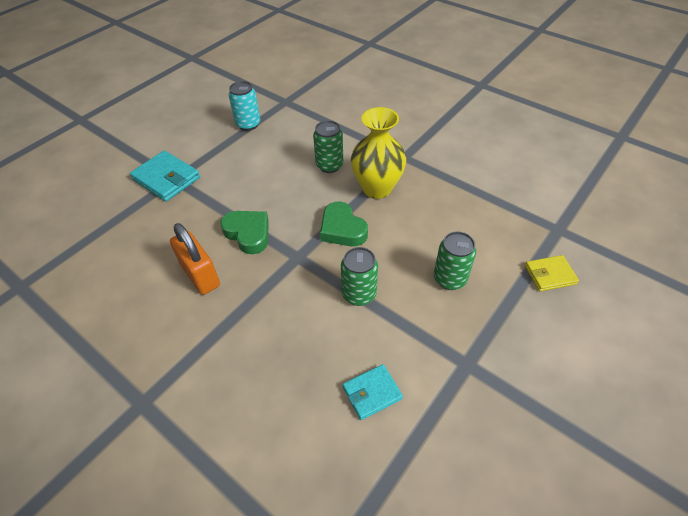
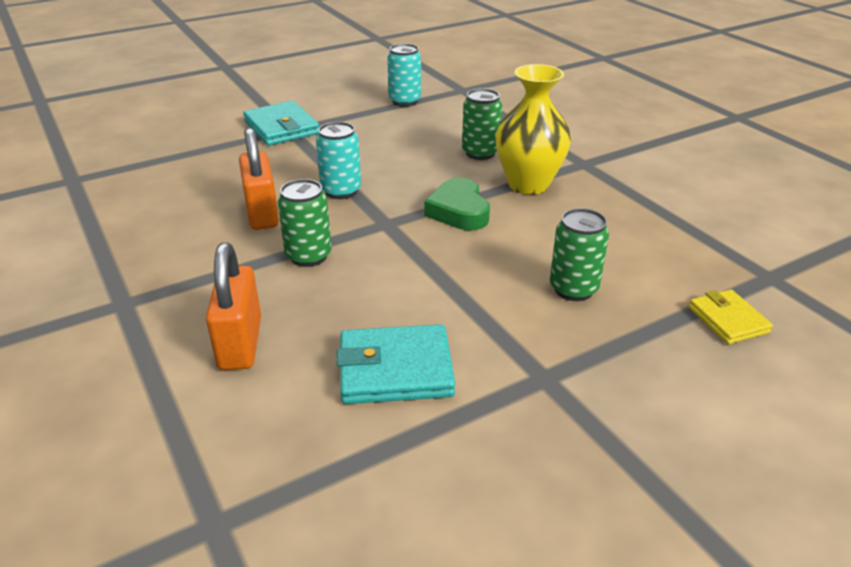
camera: 20 degrees right, 15 degrees down
green heart [220,211,269,254] -> turquoise can [316,122,361,199]
green can [341,247,378,306] -> green can moved to [278,179,332,267]
turquoise wallet [343,364,403,420] -> turquoise wallet [337,324,455,404], size x1.60
yellow wallet [525,255,579,291] -> yellow wallet turned 60 degrees clockwise [689,289,773,344]
none -> orange padlock [206,243,261,370]

